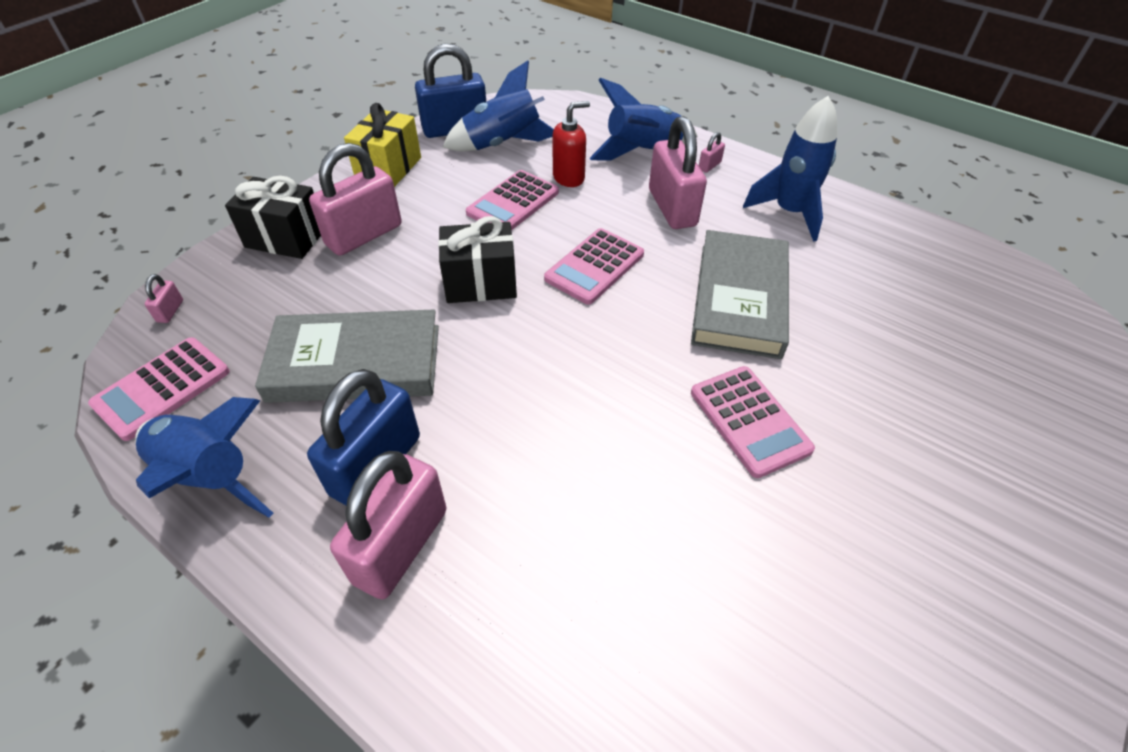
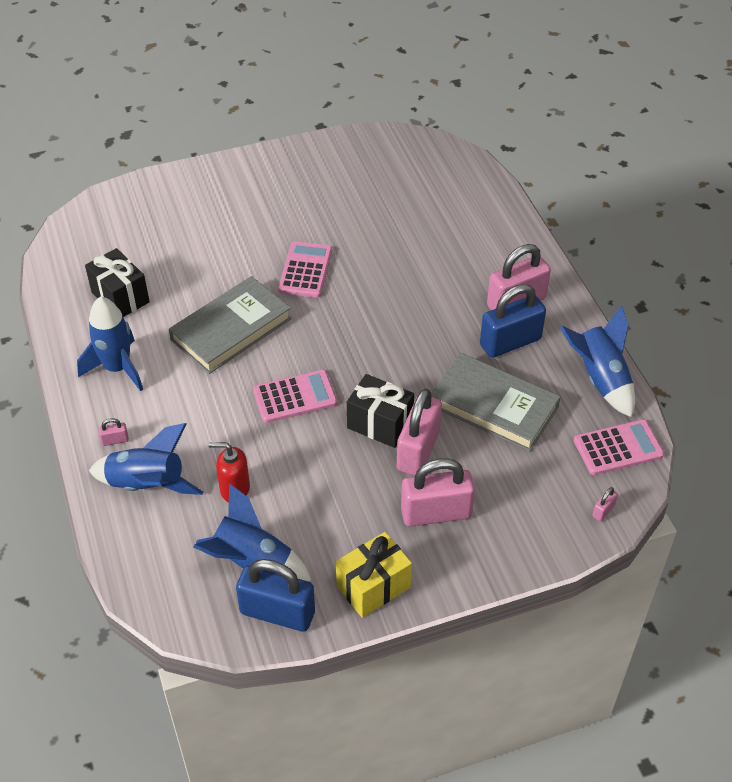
camera: 145 degrees left, 0 degrees up
black gift [225,176,321,259] -> black gift moved to [85,248,150,317]
pink calculator [466,170,559,231] -> none
pink padlock [649,116,707,229] -> pink padlock moved to [397,389,442,476]

